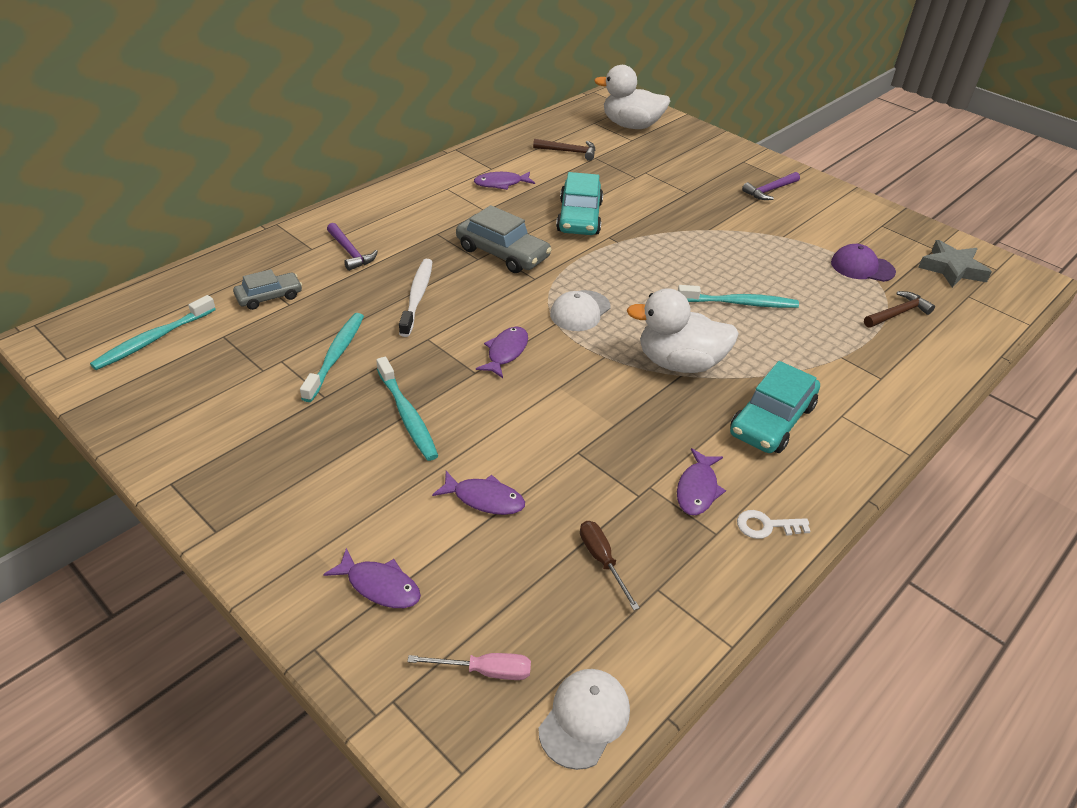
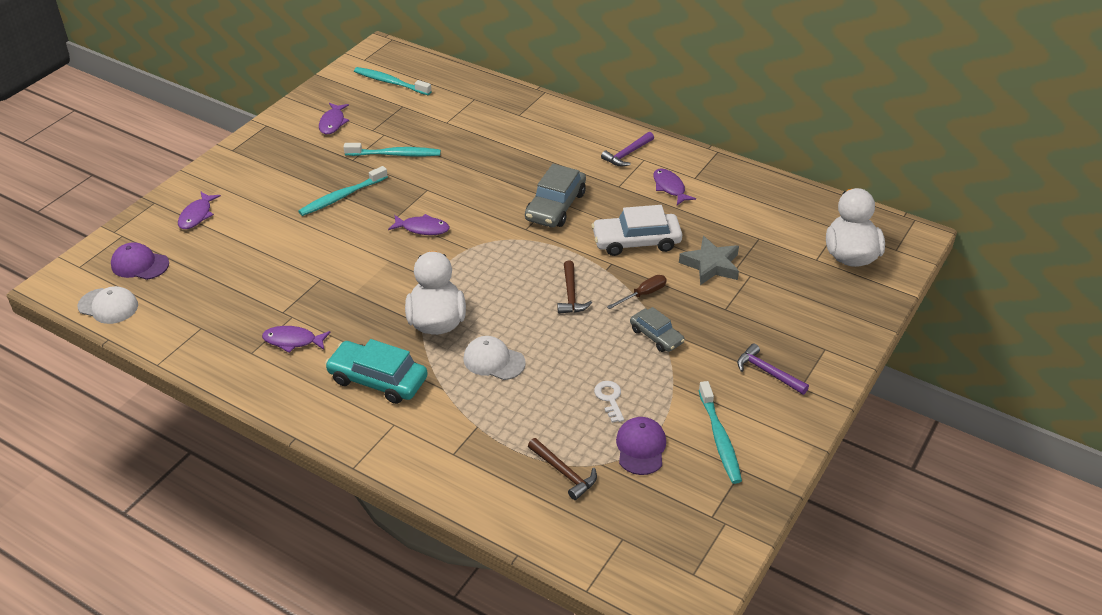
camera: 80 degrees right, 0 degrees up
grey car [233,269,302,310] -> grey car moved to [630,307,685,352]
purple hammer [327,223,378,271] -> purple hammer moved to [601,132,654,166]
white toothbrush [399,259,432,337] -> none
pink screwdriver [407,653,531,680] -> purple cap [111,242,169,280]
purple fish [432,471,525,515] -> purple fish moved to [319,103,349,135]
brown hammer [533,139,595,161] -> brown hammer moved to [557,260,592,314]
white cap [550,290,611,331] -> white cap moved to [463,336,526,380]
turquoise car [556,172,603,235] -> white car [592,205,682,256]
brown screwdriver [580,521,640,610] -> brown screwdriver moved to [607,275,667,309]
turquoise toothbrush [678,285,799,308] -> turquoise toothbrush moved to [699,381,742,484]
white key [737,510,810,539] -> white key moved to [594,381,624,423]
grey star [918,240,992,288] -> grey star moved to [679,236,739,285]

